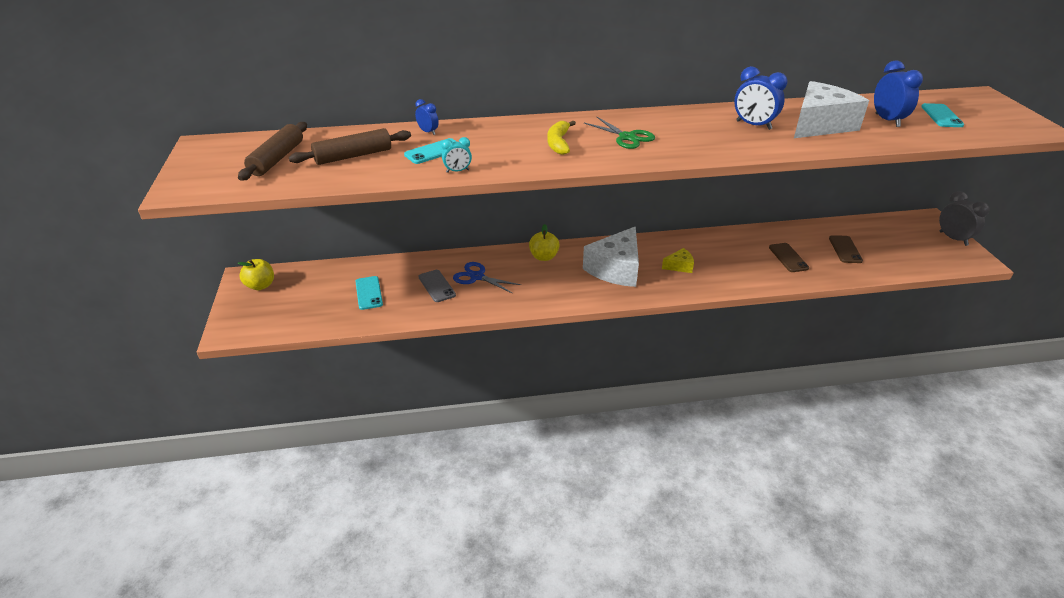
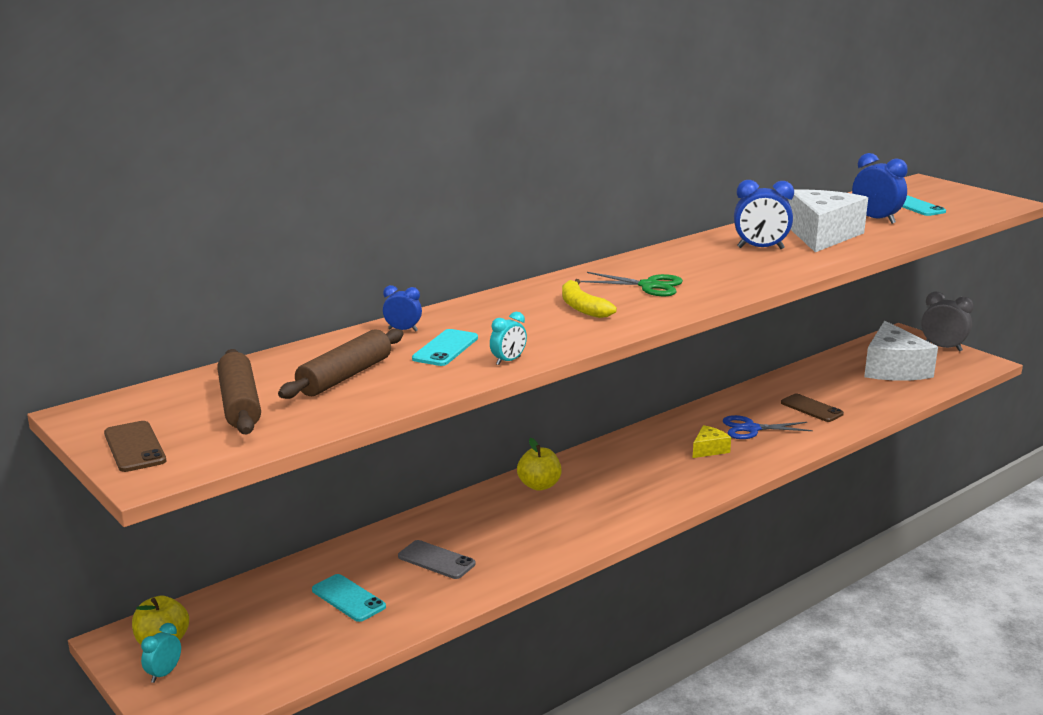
camera: 30 degrees left, 15 degrees down
blue scissors [453,262,521,294] -> blue scissors moved to [723,415,813,439]
white cheese [583,227,639,287] -> white cheese moved to [864,321,938,381]
brown phone [829,235,863,263] -> brown phone moved to [104,421,166,472]
none -> turquoise clock [141,623,181,683]

